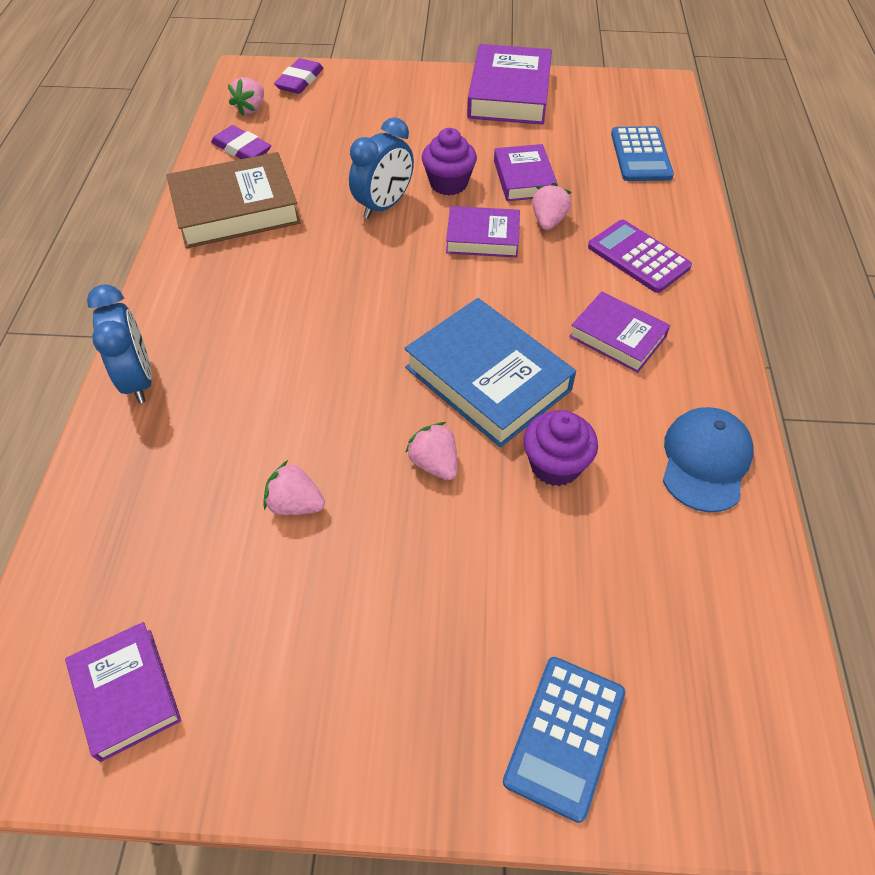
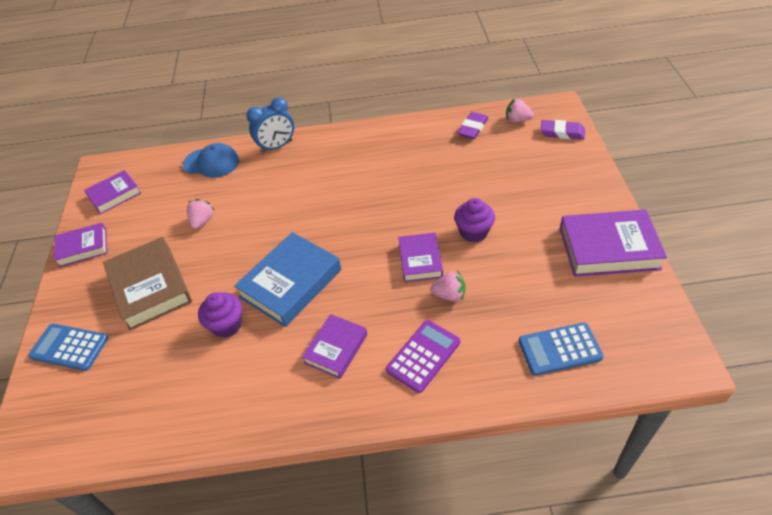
camera: 85 degrees right, 5 degrees down
brown book [166,152,301,249] -> brown book moved to [103,237,192,331]
blue clock [349,117,414,219] -> none
pink strawberry [405,422,458,480] -> none
purple book [494,144,558,201] -> purple book moved to [54,223,107,267]
blue cap [663,407,754,512] -> blue cap moved to [183,143,239,178]

